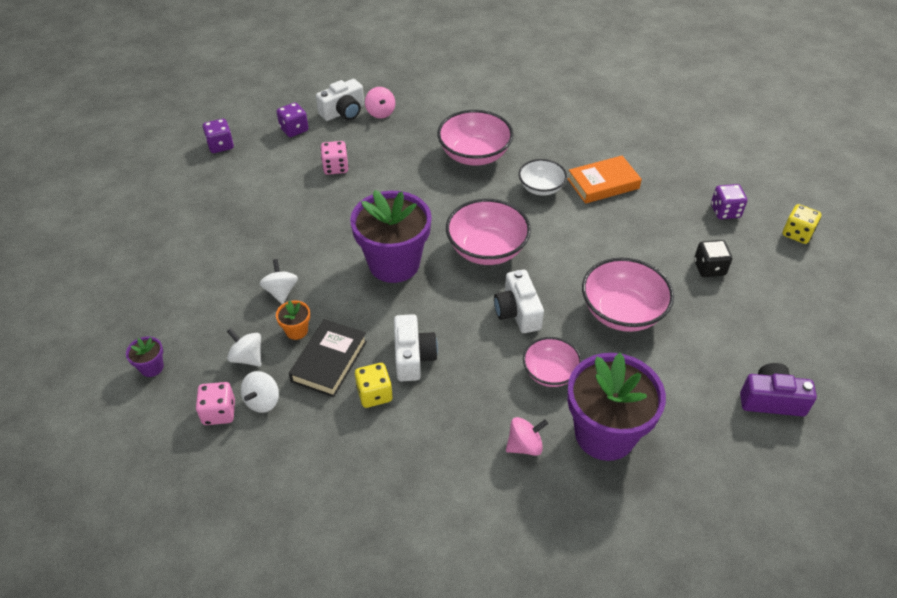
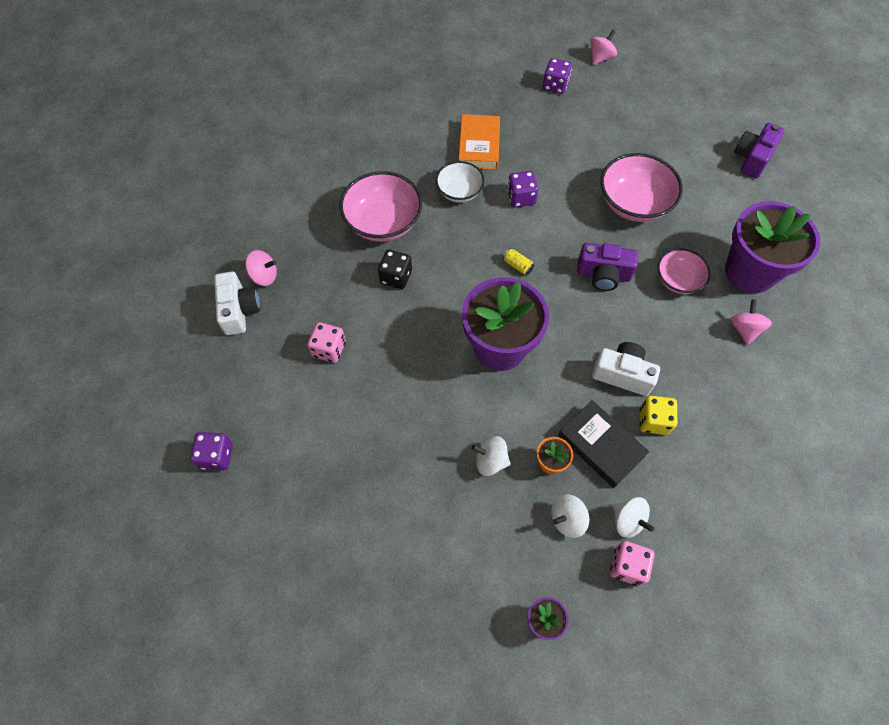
camera: 65 degrees left, 15 degrees up
purple dice [277,102,308,137] -> purple dice moved to [507,171,538,207]
pink bowl [446,199,531,265] -> yellow can [503,248,534,275]
white camera [494,270,544,333] -> purple camera [577,243,638,291]
black dice [694,240,732,277] -> black dice moved to [378,250,412,289]
yellow dice [783,204,821,244] -> pink spinning top [590,30,617,65]

